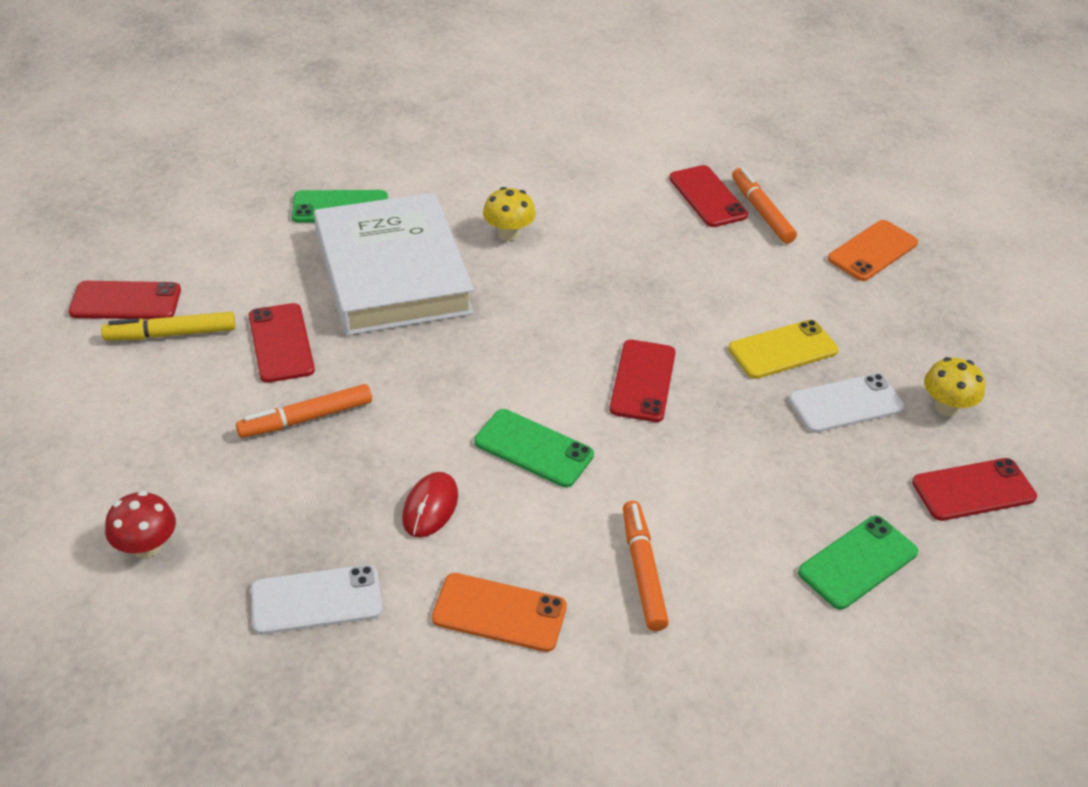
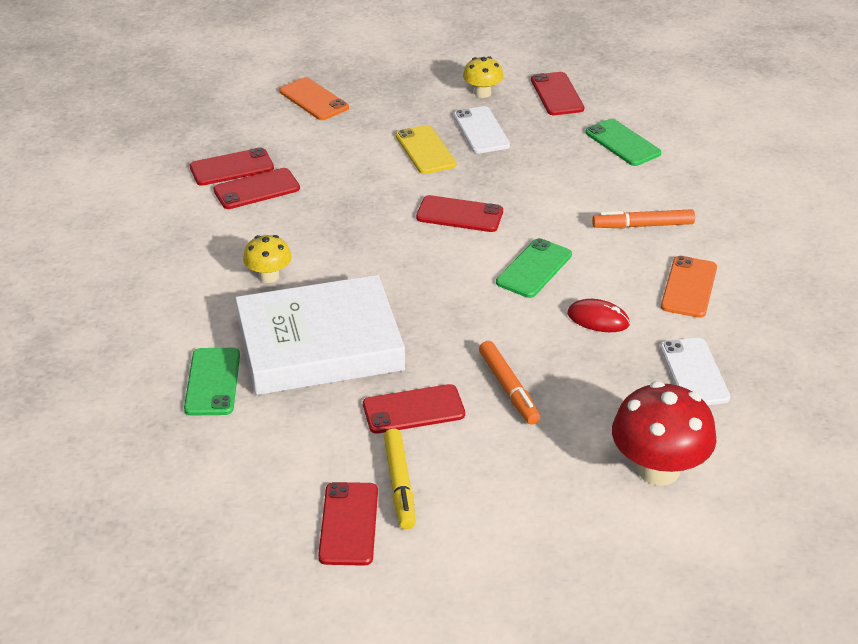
camera: 85 degrees left, 5 degrees down
red mushroom [105,491,176,558] -> red mushroom [612,381,717,486], size x1.83
orange marker [732,168,797,244] -> none
none -> red phone [213,168,300,209]

